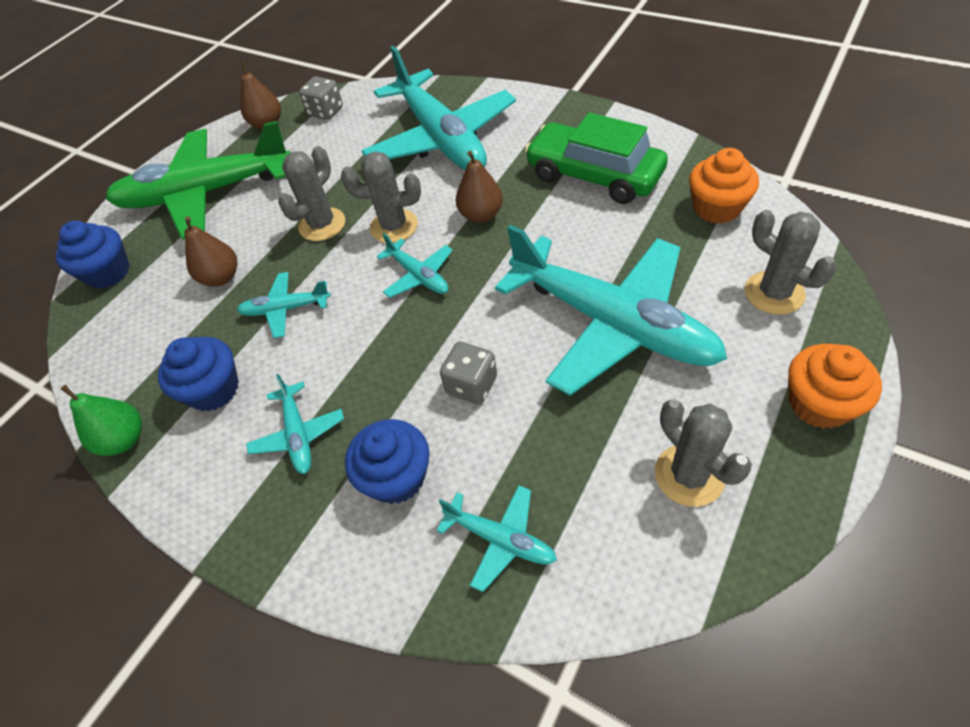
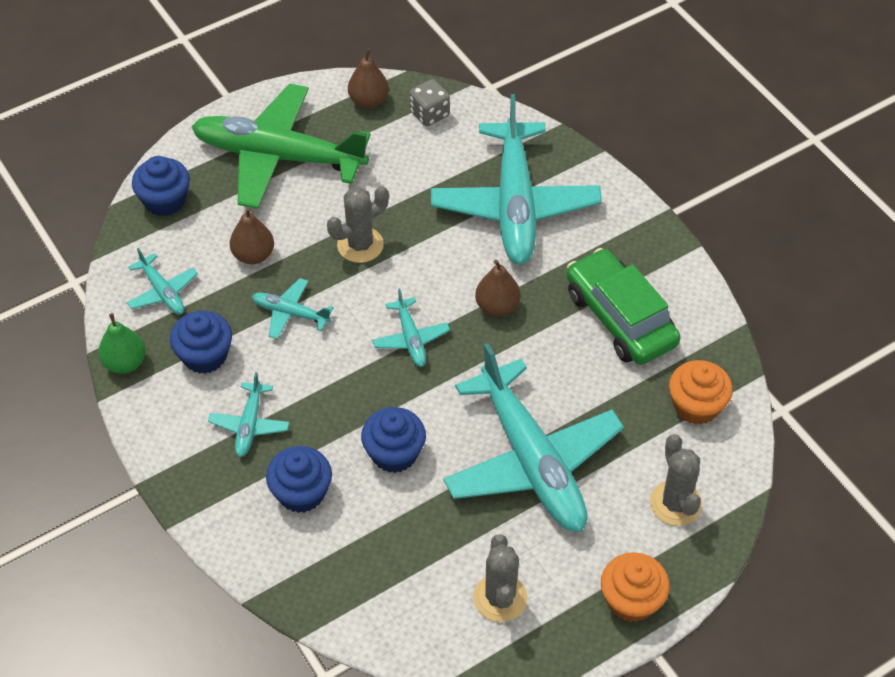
camera: 20 degrees right, 0 degrees up
grey cactus [341,151,421,243] -> none
turquoise plane [436,485,557,592] -> turquoise plane moved to [126,248,198,314]
grey dice [440,341,497,405] -> blue cupcake [361,407,426,473]

